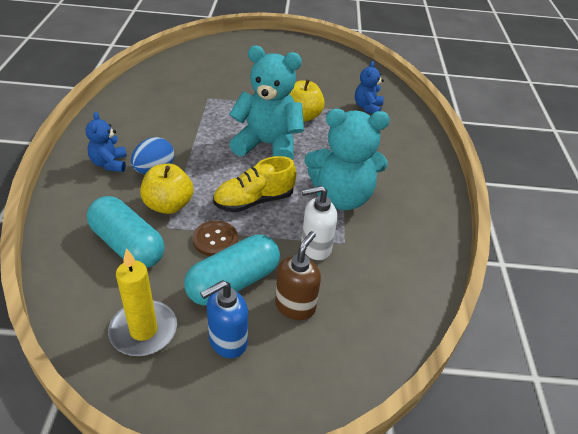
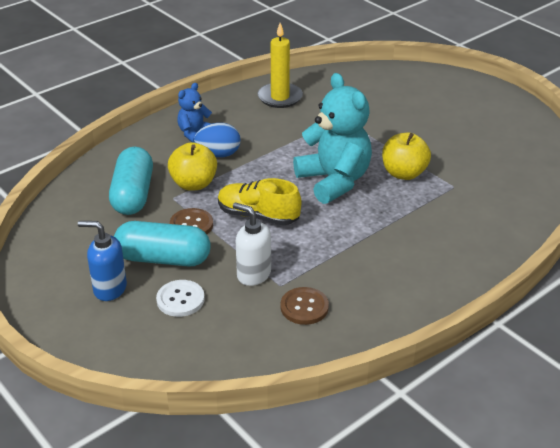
camera: 50 degrees right, 5 degrees down
yellow candle [108,248,177,356] -> yellow candle moved to [257,23,303,108]
brown soap dispenser [275,231,321,320] -> white button [156,280,205,317]
turquoise teddy bear [305,109,390,210] -> none
blue teddy bear [355,61,384,114] -> none
none -> brown button [281,287,329,325]

